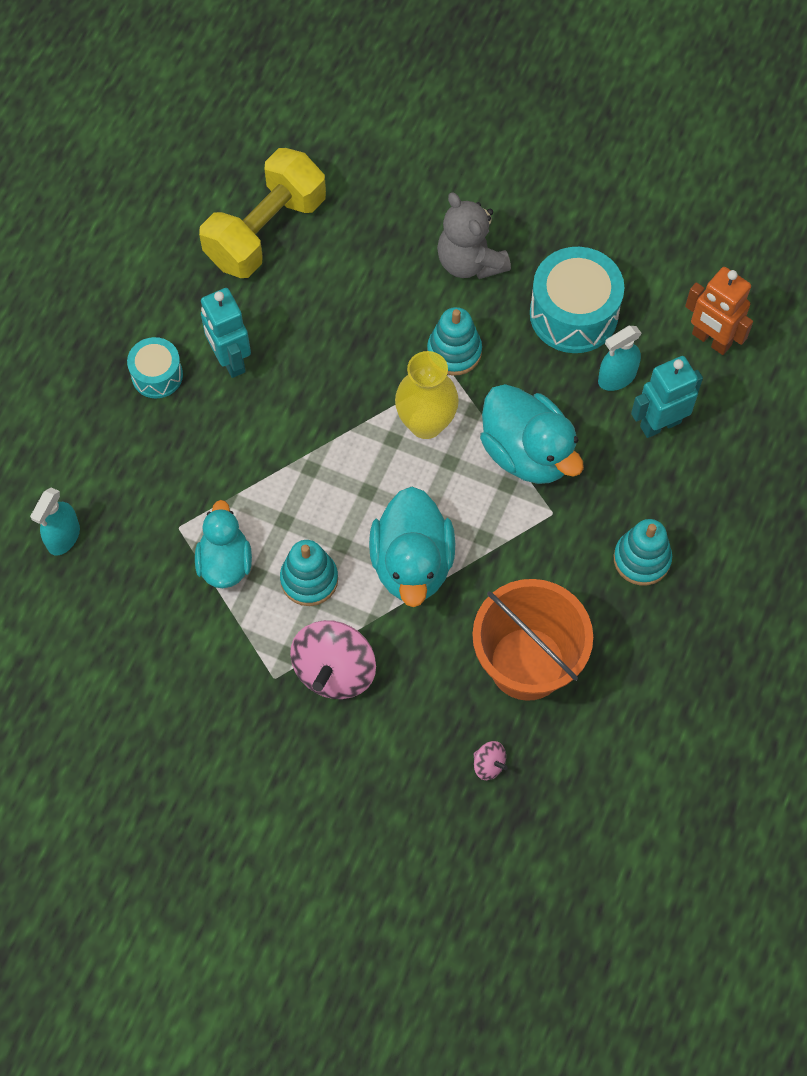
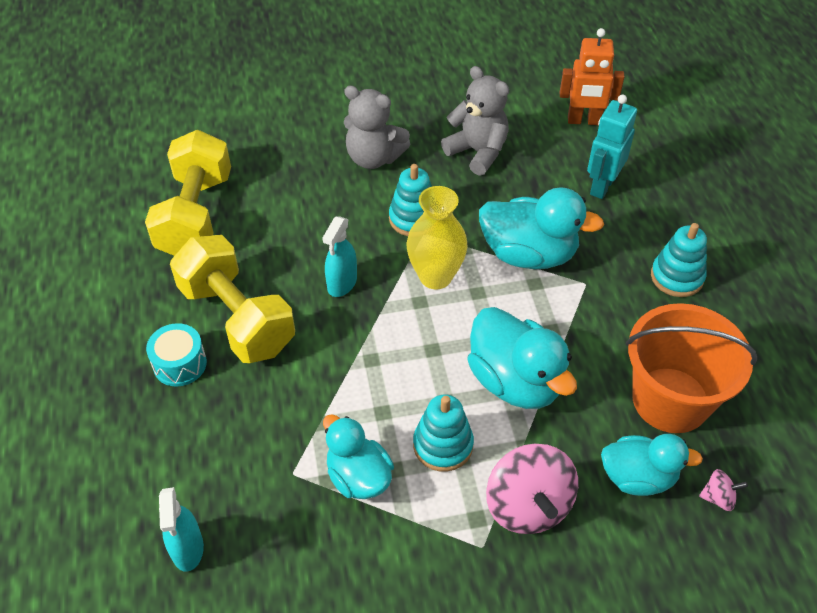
camera: 35 degrees left, 15 degrees down
turquoise robot [201,288,251,378] -> yellow dumbbell [170,235,295,363]
turquoise drum [530,247,624,353] -> grey teddy bear [441,66,509,176]
turquoise spray bottle [598,326,642,391] -> turquoise spray bottle moved to [322,216,357,297]
none -> turquoise duck [601,434,703,496]

